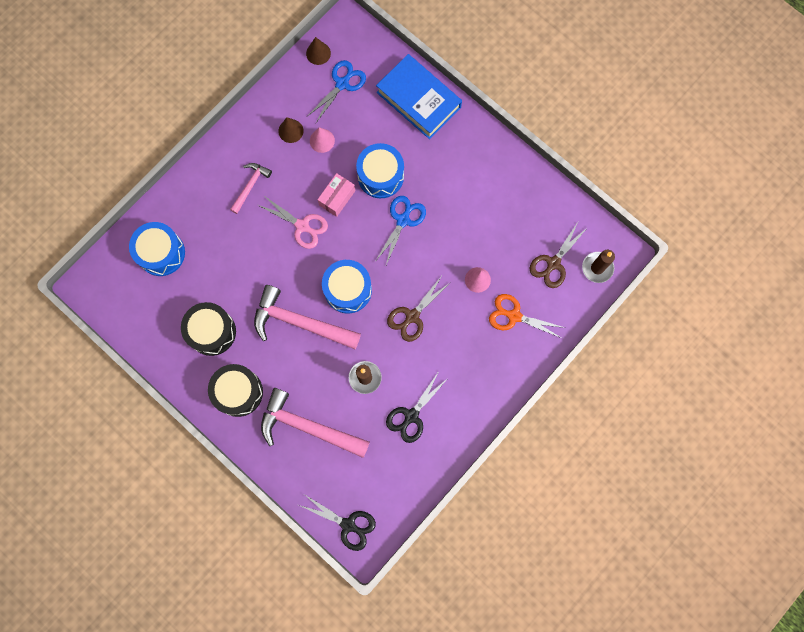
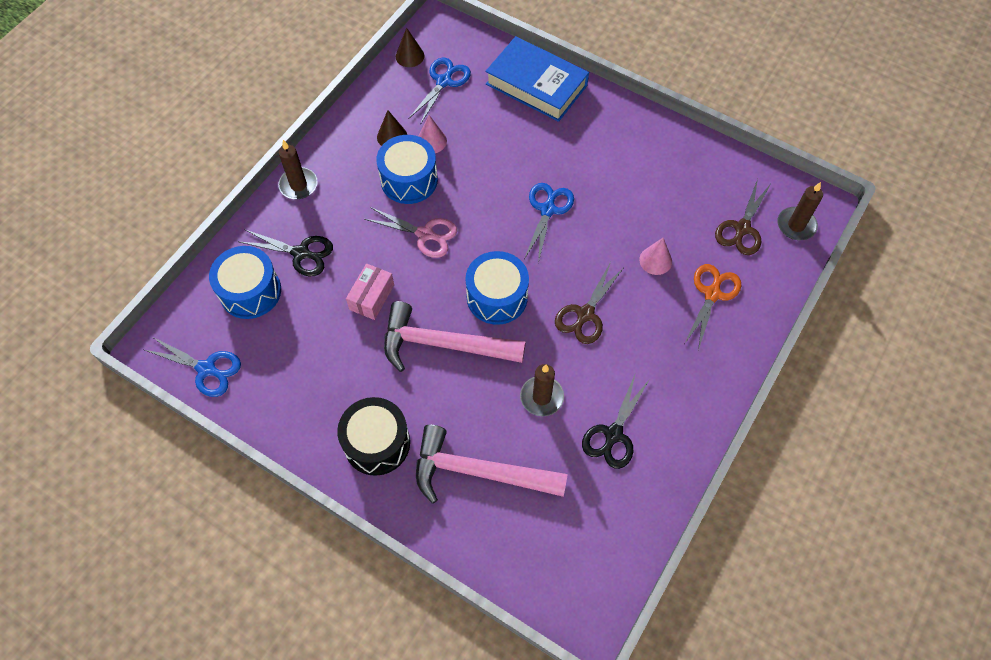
camera: 10 degrees left, 15 degrees down
black drum [181,302,236,356] -> none
pink hammer [230,163,272,214] -> none
black scissors [299,494,376,551] -> black scissors moved to [240,229,333,277]
pink box [317,173,355,217] -> pink box moved to [346,263,394,320]
blue drum [356,143,404,198] -> blue drum moved to [376,135,438,204]
orange scissors [489,294,565,339] -> orange scissors turned 105 degrees clockwise [684,264,741,351]
none -> blue scissors [145,336,241,397]
none -> brown candle [278,140,318,199]

